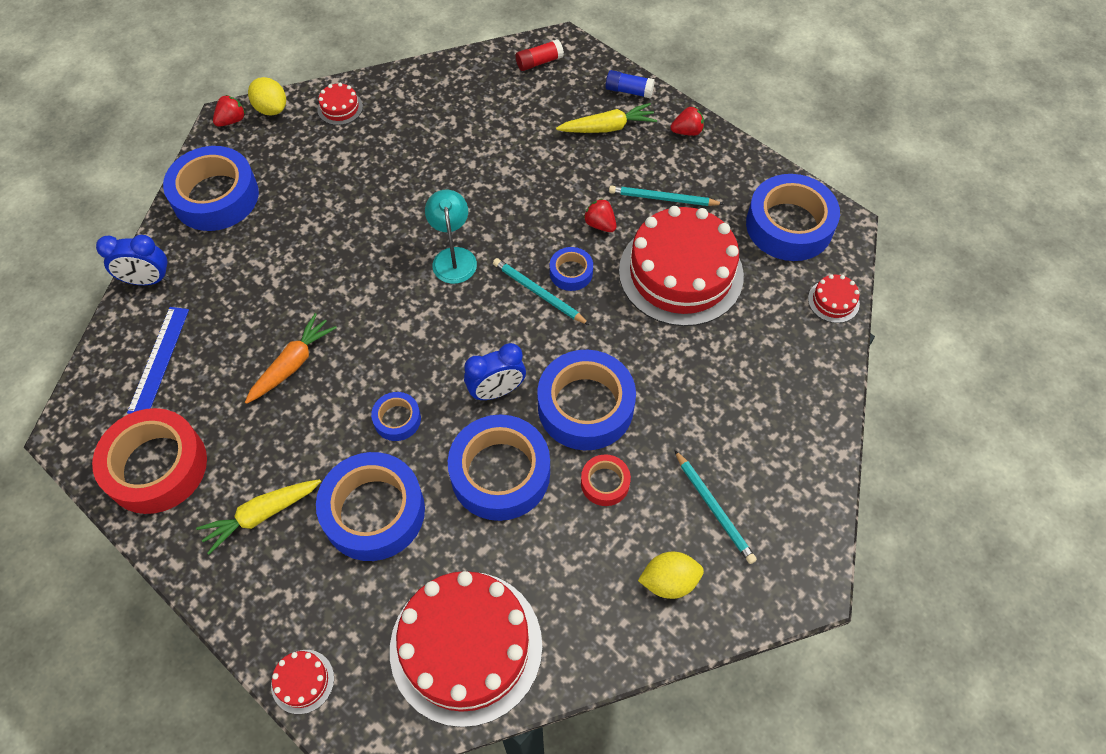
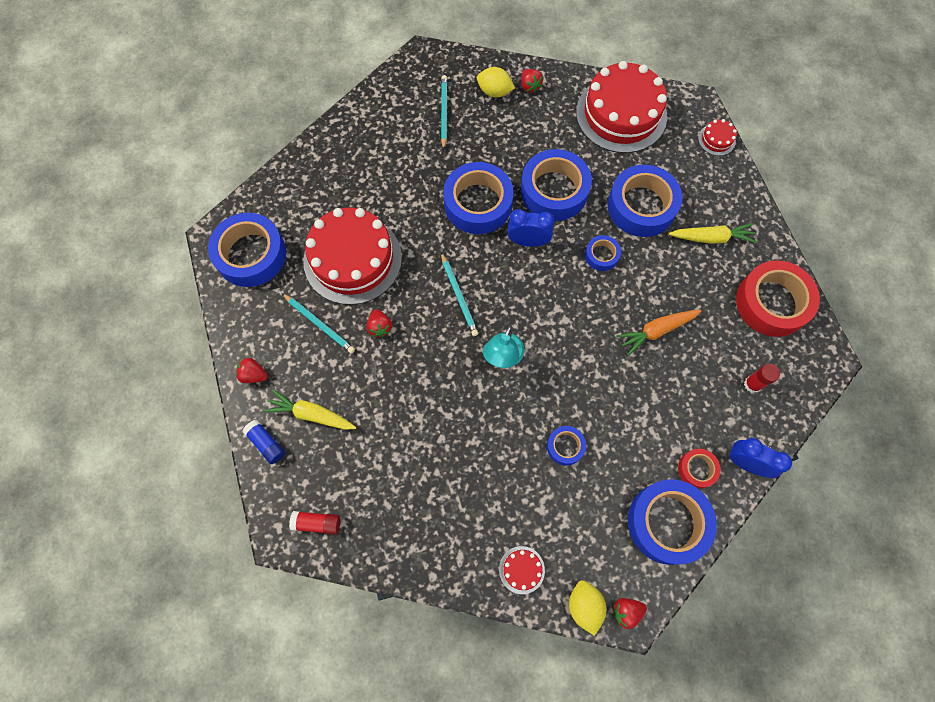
camera: 150 degrees left, 10 degrees up
blue ruler [127,307,189,414] -> red glue stick [744,364,780,393]
blue tape [550,247,593,291] -> blue tape moved to [547,426,586,466]
red tape [581,454,631,506] -> red tape moved to [678,449,721,489]
red cake [808,274,860,323] -> none
none -> red strawberry [521,69,543,93]

